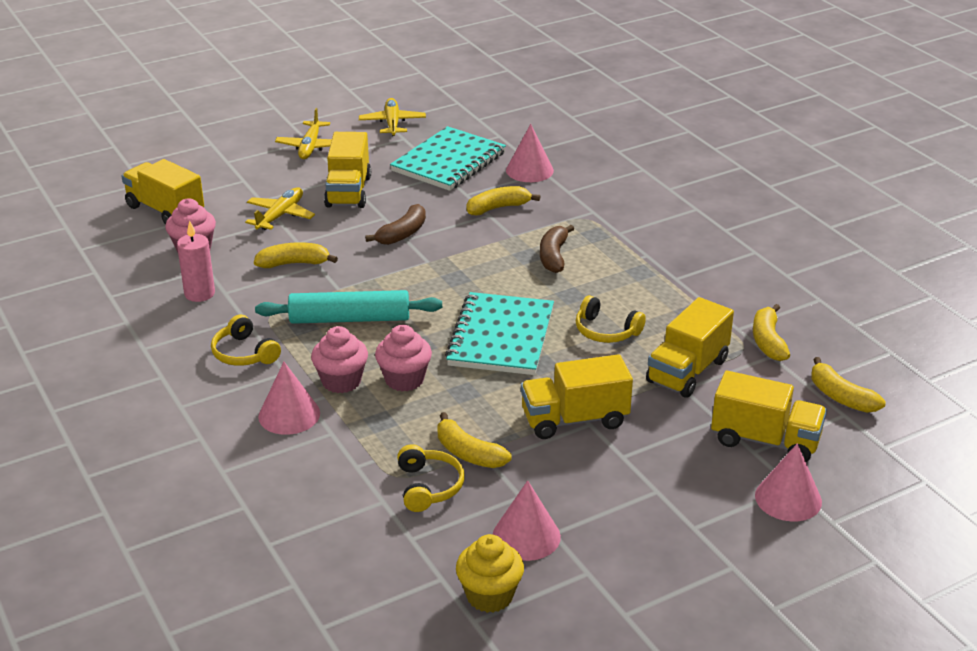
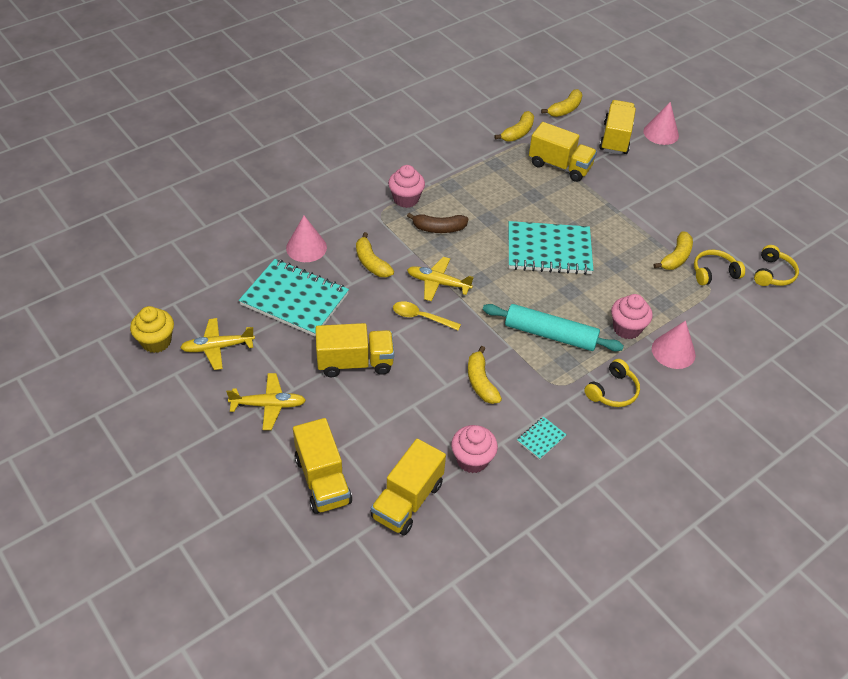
camera: 100 degrees left, 15 degrees up
pink candle [177,220,215,302] -> turquoise notebook [517,417,566,460]
yellow plane [245,187,315,230] -> yellow plane moved to [407,257,474,301]
turquoise rolling pin [255,290,442,324] -> turquoise rolling pin turned 60 degrees counterclockwise [483,304,624,351]
brown banana [365,204,426,245] -> yellow spoon [393,301,461,330]
pink cupcake [375,325,432,391] -> pink cupcake moved to [388,165,425,208]
yellow cupcake [456,534,524,613] -> yellow cupcake moved to [130,306,174,353]
pink cone [493,480,561,561] -> none
yellow truck [521,354,633,439] -> yellow truck moved to [293,418,352,514]
yellow headphones [576,295,646,343] -> yellow headphones moved to [754,245,799,286]
yellow banana [753,304,790,361] -> yellow banana turned 45 degrees counterclockwise [494,111,534,142]

